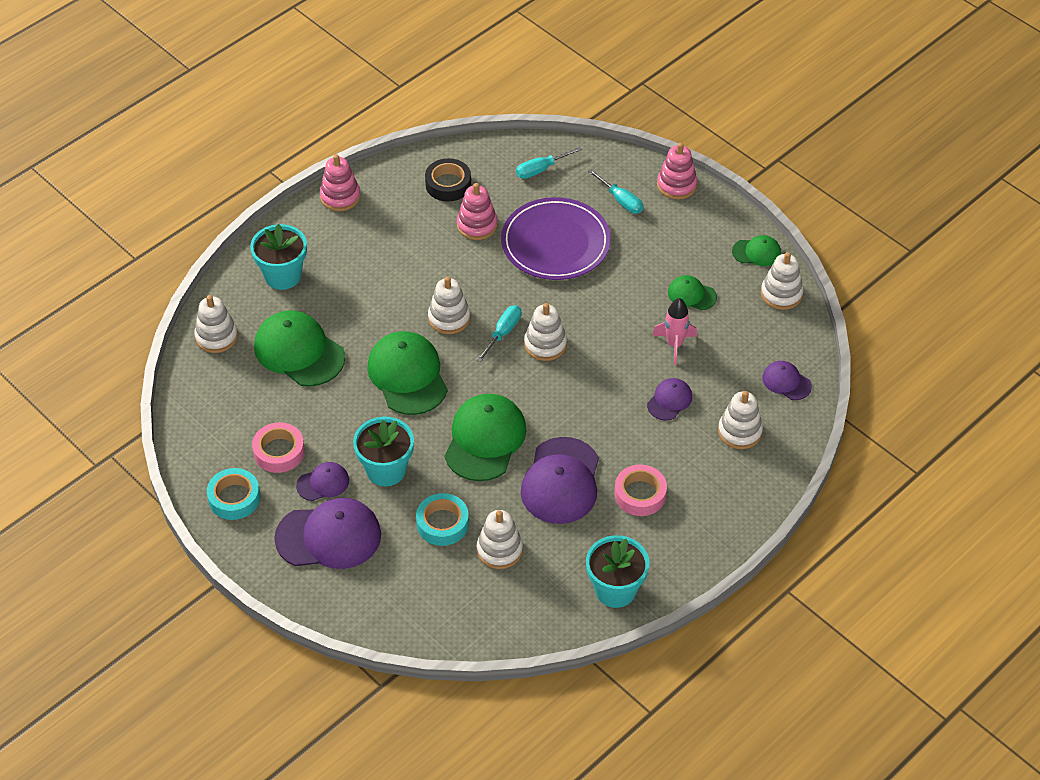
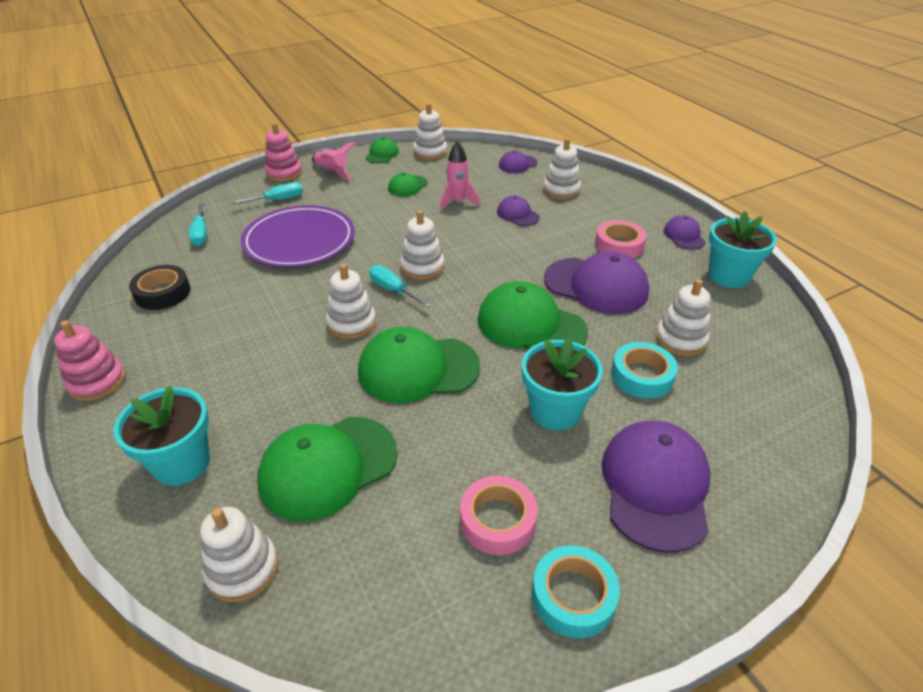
camera: 75 degrees left, 10 degrees down
purple cap [296,462,349,501] -> purple cap moved to [664,215,706,250]
pink stacking toy [457,183,497,240] -> none
none -> pink rocket [312,142,356,181]

